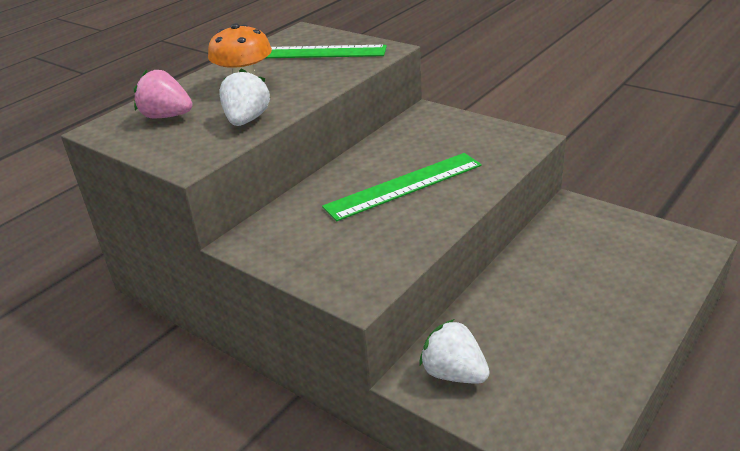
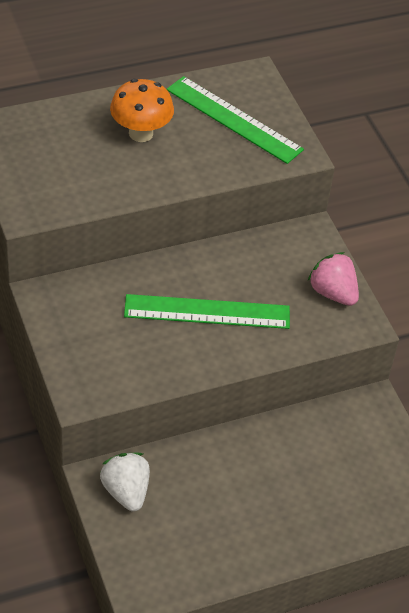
camera: 25 degrees right, 15 degrees up
pink strawberry [134,69,192,118] -> pink strawberry moved to [308,252,359,306]
white strawberry [219,69,270,126] -> none

